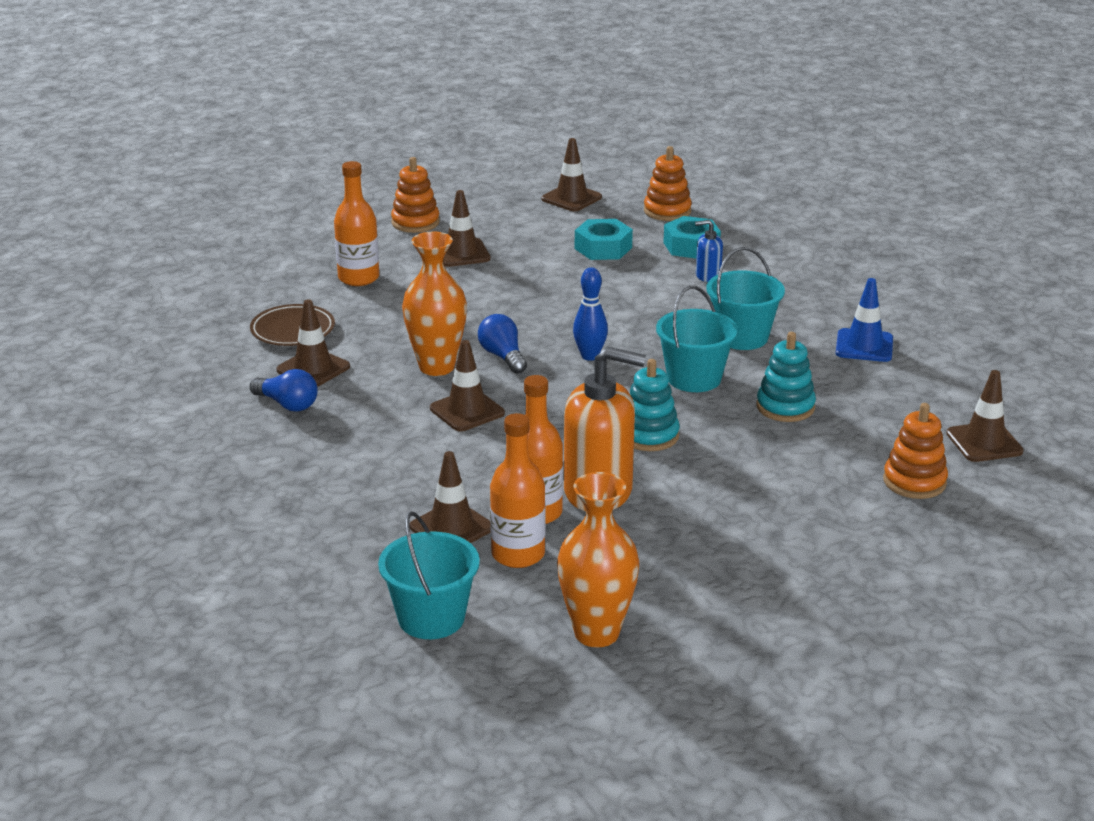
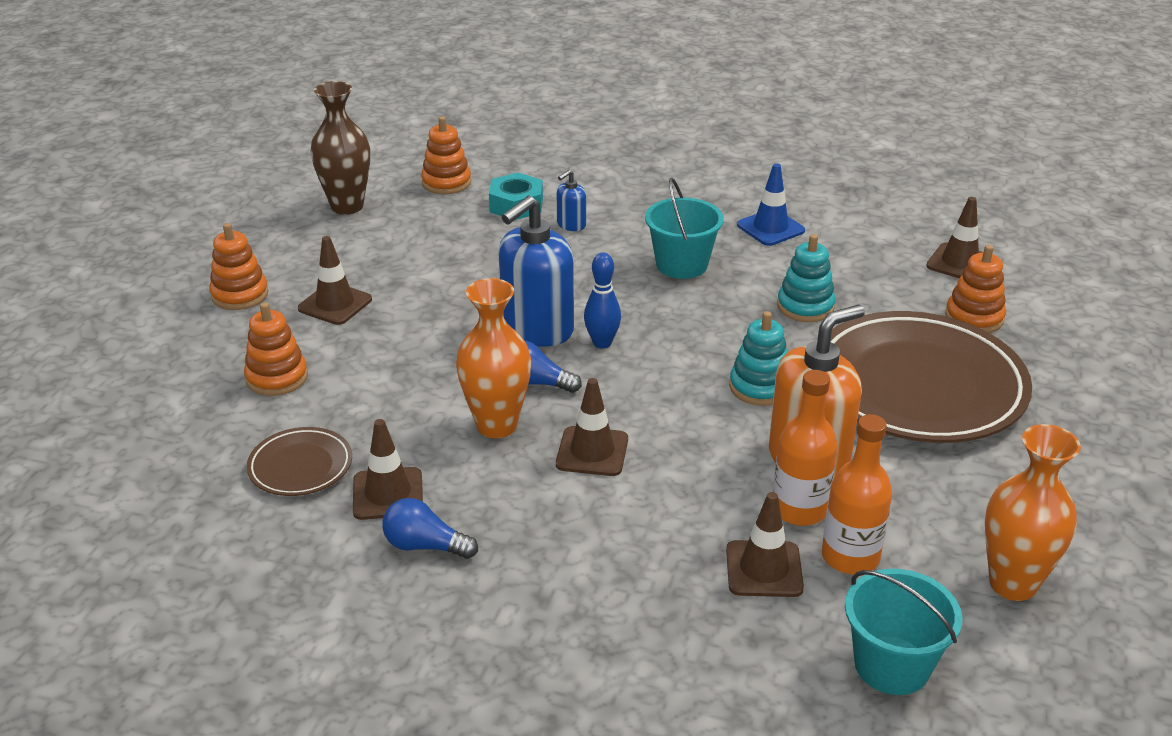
camera: 45 degrees left, 5 degrees up
blue light bulb [250,369,318,411] -> blue light bulb turned 150 degrees counterclockwise [382,498,478,559]
orange bottle [334,161,379,286] -> orange stacking toy [244,302,308,396]
brown traffic cone [542,138,602,211] -> brown vase [311,81,370,215]
turquoise nut [575,219,633,260] -> none
turquoise bucket [656,286,738,392] -> none
none -> blue soap dispenser [498,196,574,347]
none -> brown plate [830,311,1032,443]

